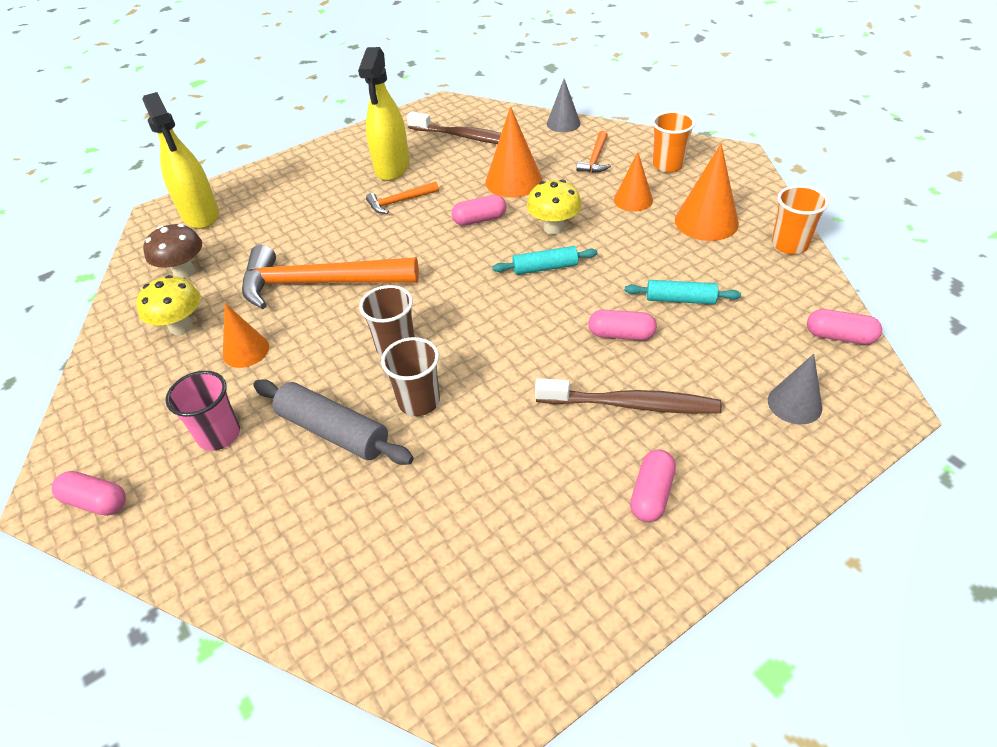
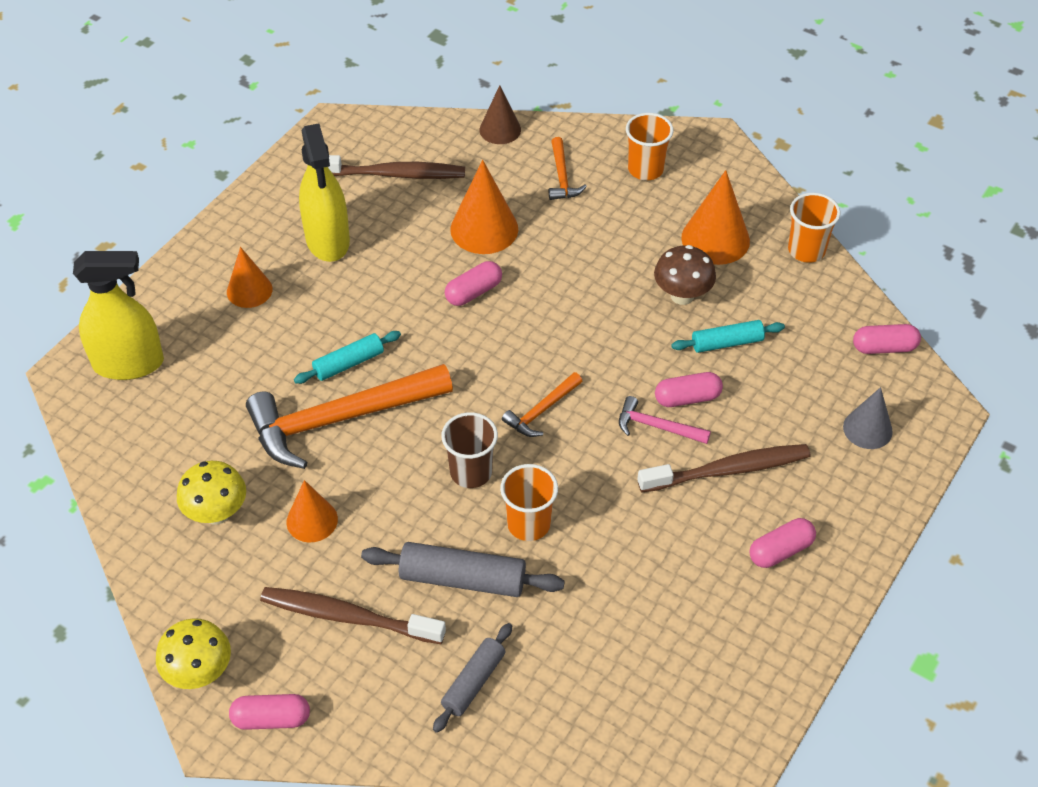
camera: 25 degrees left, 5 degrees up
yellow spray bottle [143,92,219,229] -> yellow spray bottle turned 45 degrees counterclockwise [73,251,164,380]
brown mushroom [143,224,202,279] -> brown mushroom moved to [654,245,716,305]
pink cup [166,371,240,451] -> brown toothbrush [260,587,446,644]
orange hammer [366,182,439,214] -> orange hammer moved to [502,372,582,437]
brown cup [381,337,440,416] -> orange cup [500,464,558,541]
turquoise rolling pin [493,246,598,275] -> turquoise rolling pin moved to [294,331,401,384]
yellow mushroom [527,180,582,235] -> yellow mushroom moved to [156,618,231,689]
grey cone [547,79,581,132] -> brown cone [479,85,521,144]
orange cone [614,152,653,212] -> orange cone moved to [227,247,273,308]
pink capsule [630,449,676,522] -> pink capsule turned 60 degrees clockwise [749,518,816,568]
none -> grey rolling pin [433,623,512,733]
none -> pink hammer [619,396,711,444]

